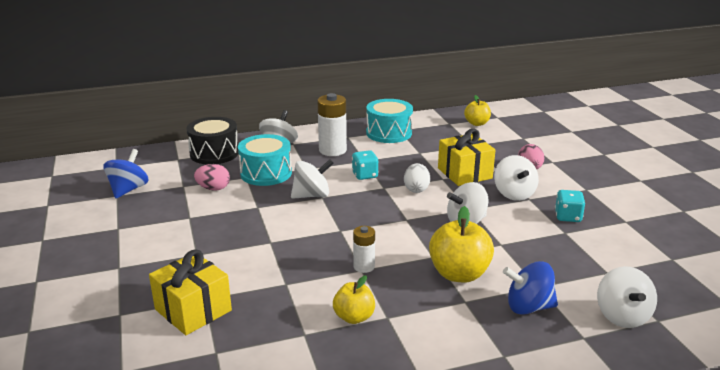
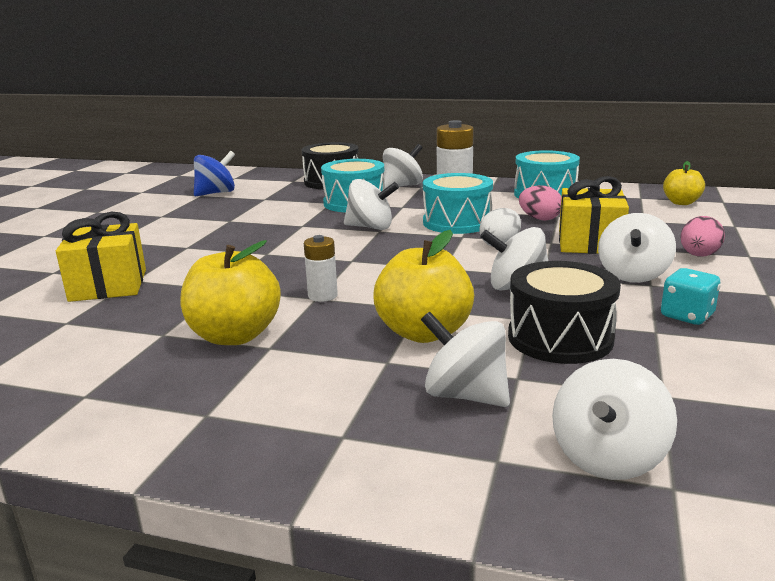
camera: 35 degrees right, 5 degrees down
pink egg [194,164,230,191] -> pink egg moved to [519,185,561,220]
yellow apple [333,275,375,324] -> yellow apple [181,240,281,345], size x1.64
turquoise dice [352,150,378,180] -> turquoise drum [423,173,493,234]
blue spinning top [503,261,558,315] -> white spinning top [421,312,510,407]
none -> black drum [508,261,621,364]

